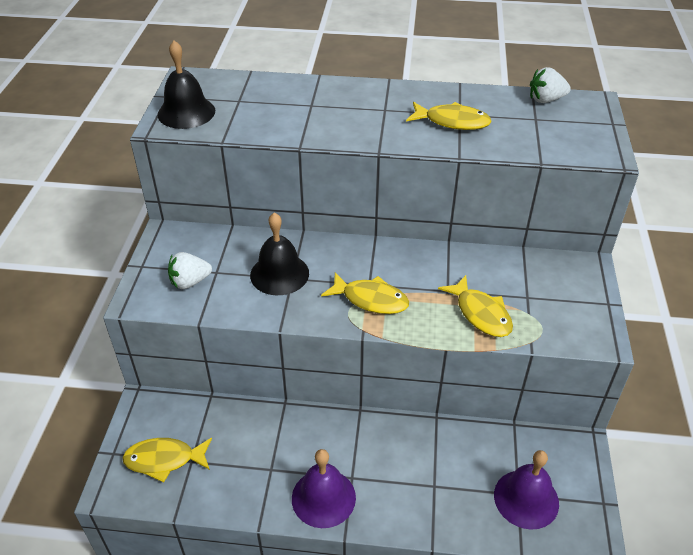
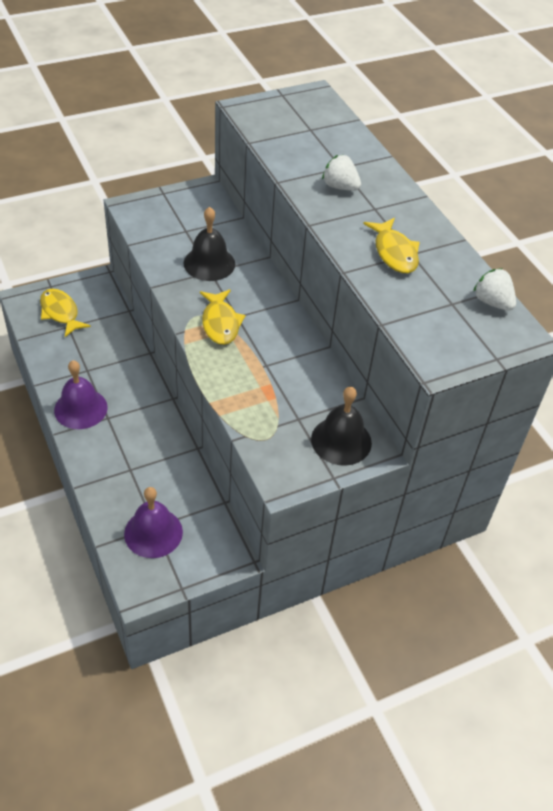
camera: 55 degrees right, 5 degrees up
black bell [158,40,215,129] -> black bell moved to [311,387,372,466]
white strawberry [168,252,212,289] -> white strawberry moved to [322,155,361,191]
yellow fish [438,275,513,337] -> none

